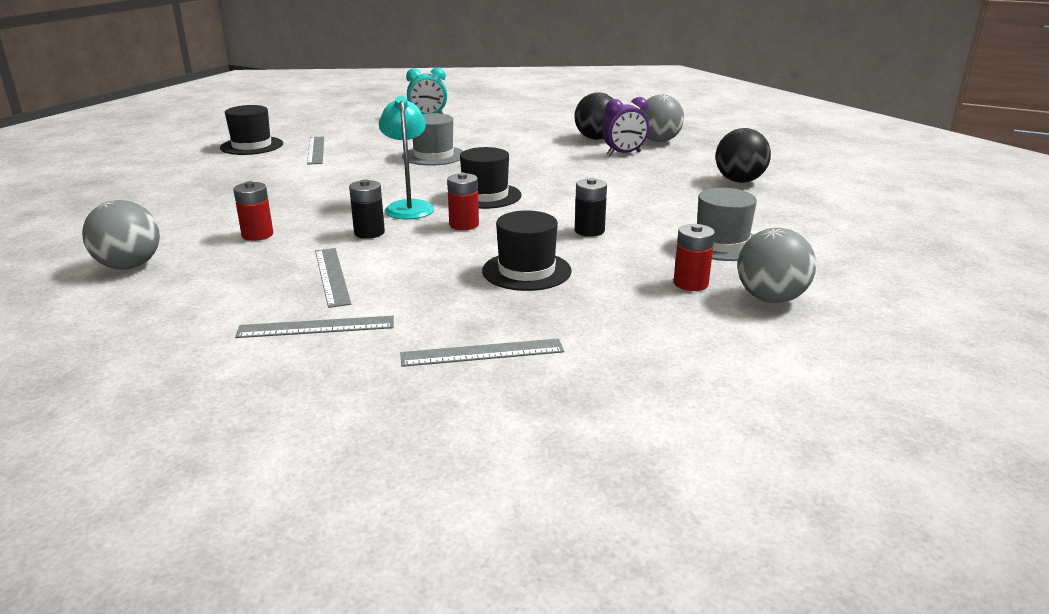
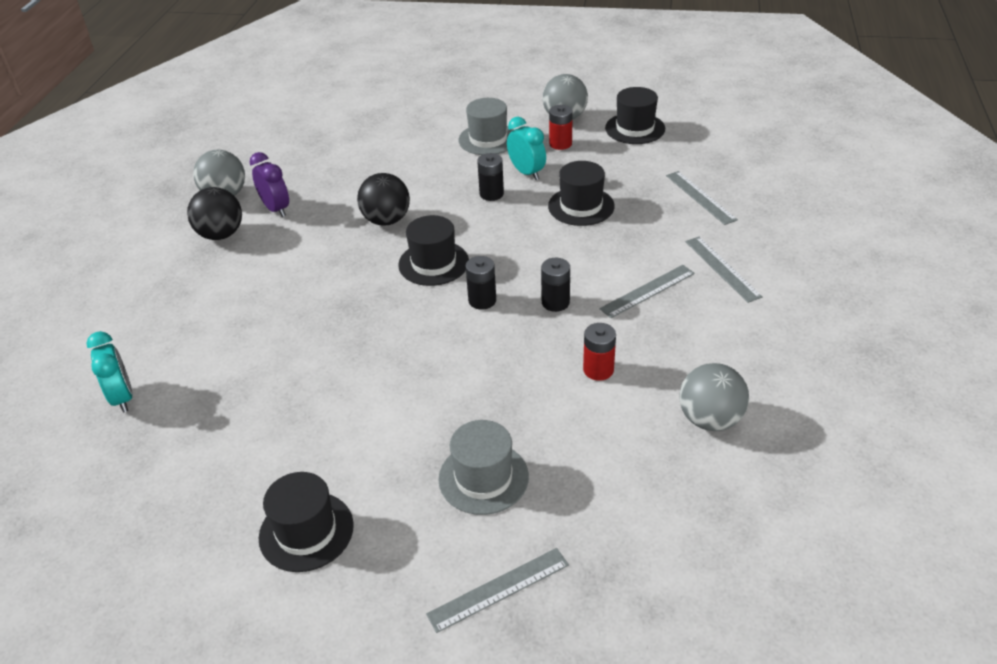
camera: 105 degrees left, 15 degrees up
grey ruler [307,136,324,165] -> grey ruler moved to [426,548,569,633]
turquoise lamp [379,96,434,219] -> black battery [466,256,496,310]
grey hat [402,113,463,166] -> grey hat moved to [438,420,529,515]
red battery [447,173,479,230] -> none
black ball [715,128,771,183] -> black ball moved to [357,173,410,226]
none -> turquoise clock [507,117,546,180]
none -> black hat [605,87,665,144]

